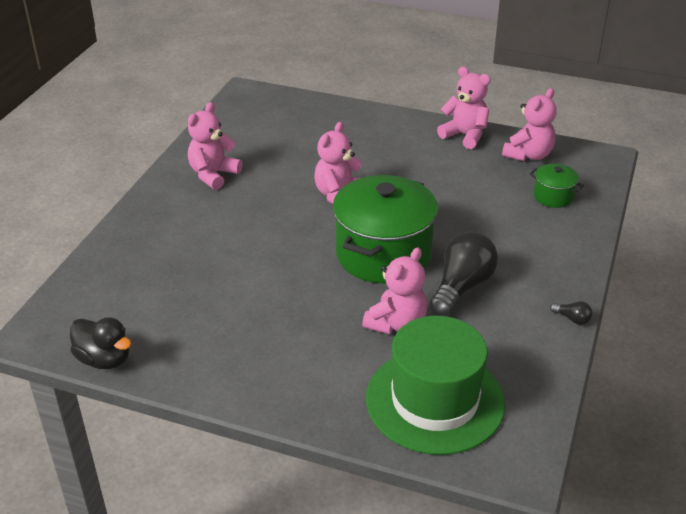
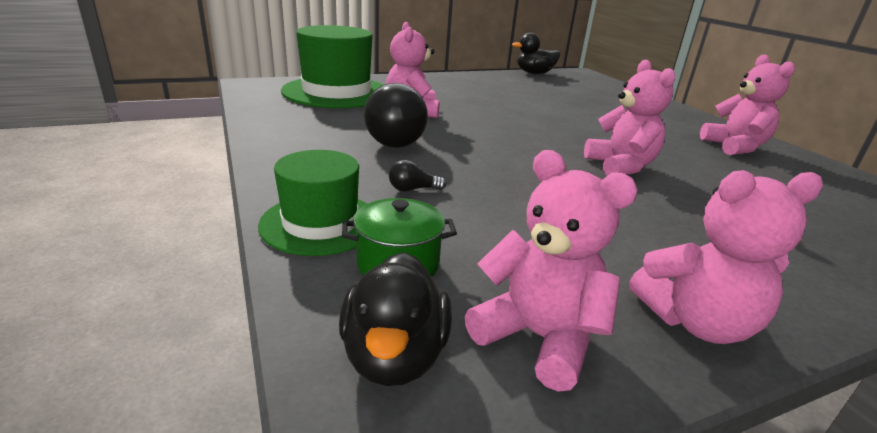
camera: 135 degrees right, 10 degrees down
green pot [333,175,438,283] -> none
pink teddy bear [502,88,556,161] -> pink teddy bear turned 135 degrees clockwise [465,150,638,392]
black light bulb [550,301,593,325] -> black light bulb moved to [389,160,446,191]
none -> green hat [258,150,367,256]
none -> black duck [339,252,452,386]

